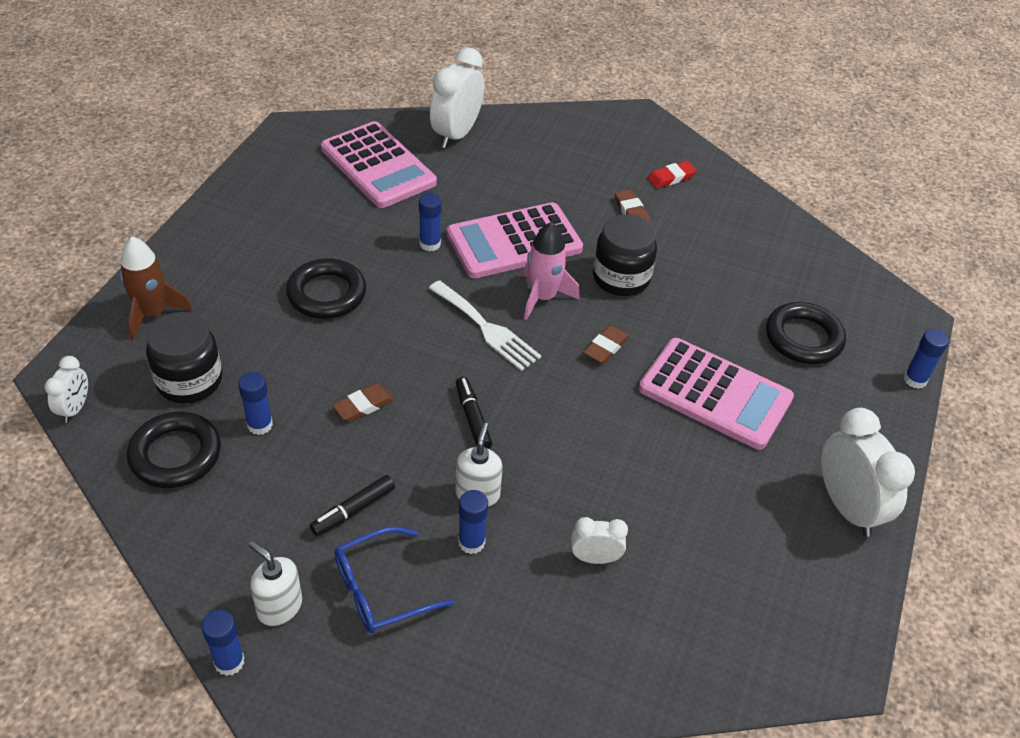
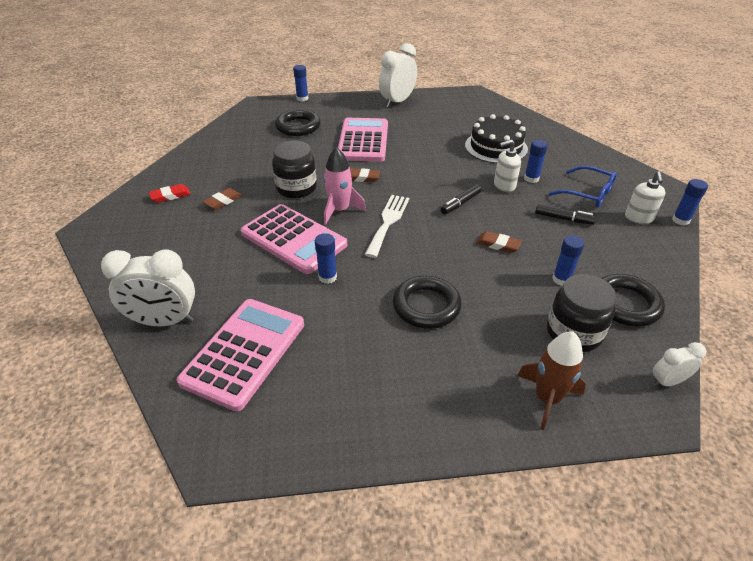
camera: 115 degrees left, 5 degrees down
white clock [571,517,628,564] -> black cake [465,114,528,163]
red eraser [647,161,697,189] -> red eraser turned 60 degrees counterclockwise [149,184,191,203]

